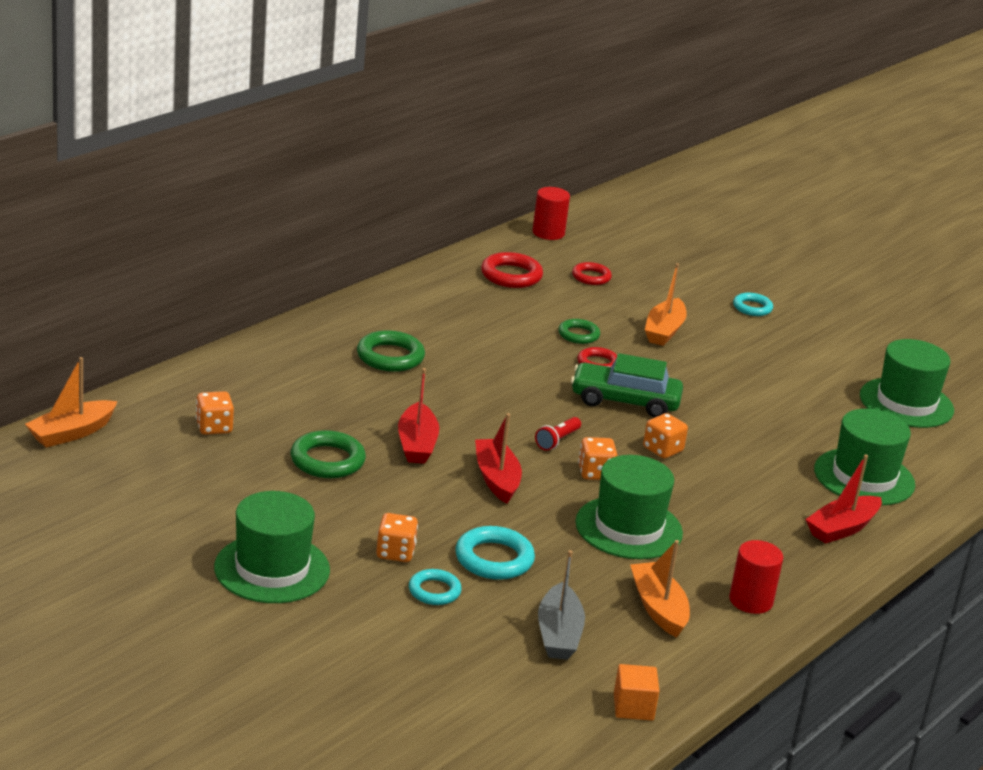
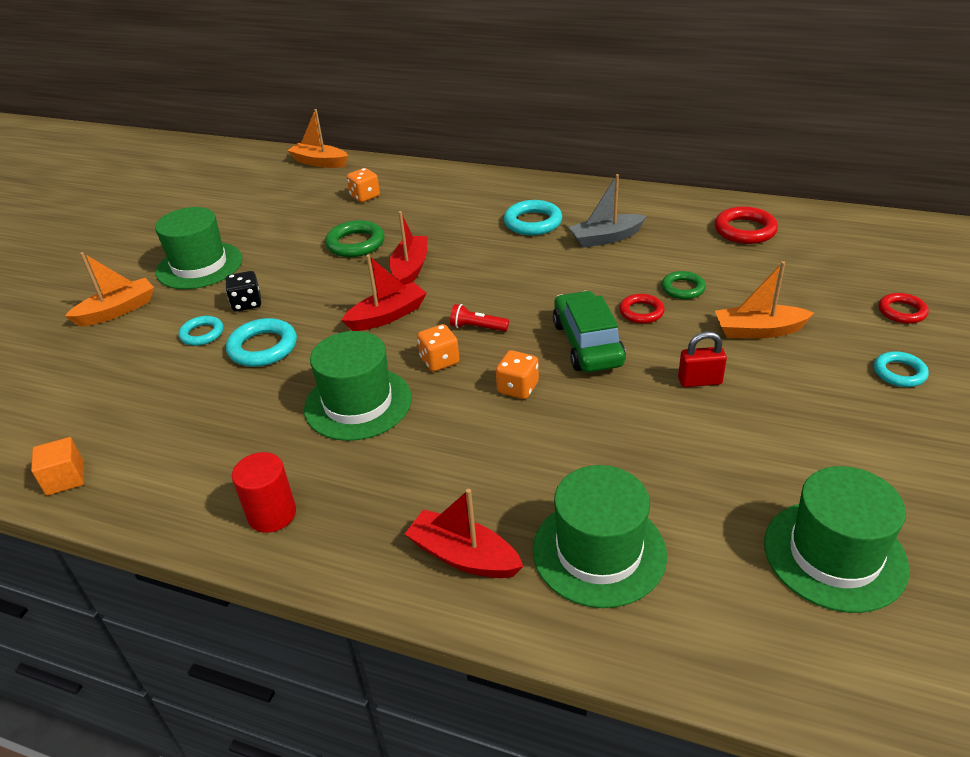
camera: 75 degrees right, 10 degrees up
green ring [357,330,425,372] -> turquoise ring [504,200,562,235]
orange dice [376,513,418,562] -> black dice [225,271,261,312]
red boat [398,368,439,464] -> red boat turned 120 degrees clockwise [390,211,428,285]
red cylinder [532,187,570,240] -> none
grey boat [538,550,585,660] -> grey boat moved to [568,174,646,248]
red ring [572,262,612,285] -> red ring moved to [879,293,929,324]
orange boat [630,540,690,638] -> orange boat moved to [65,252,154,327]
none -> red padlock [678,331,727,387]

